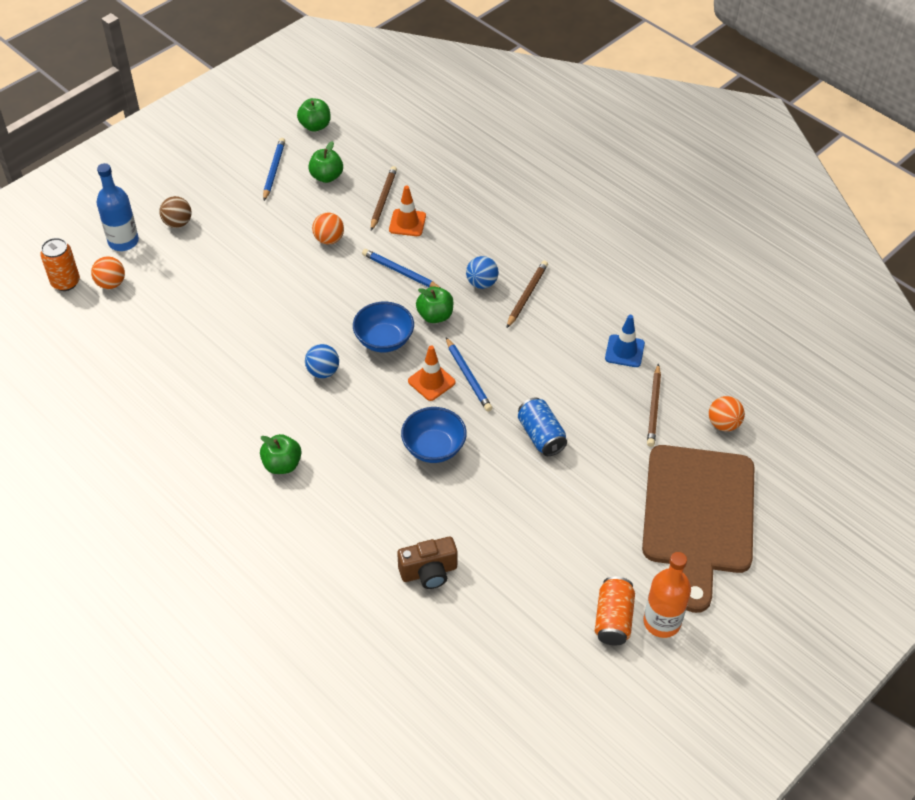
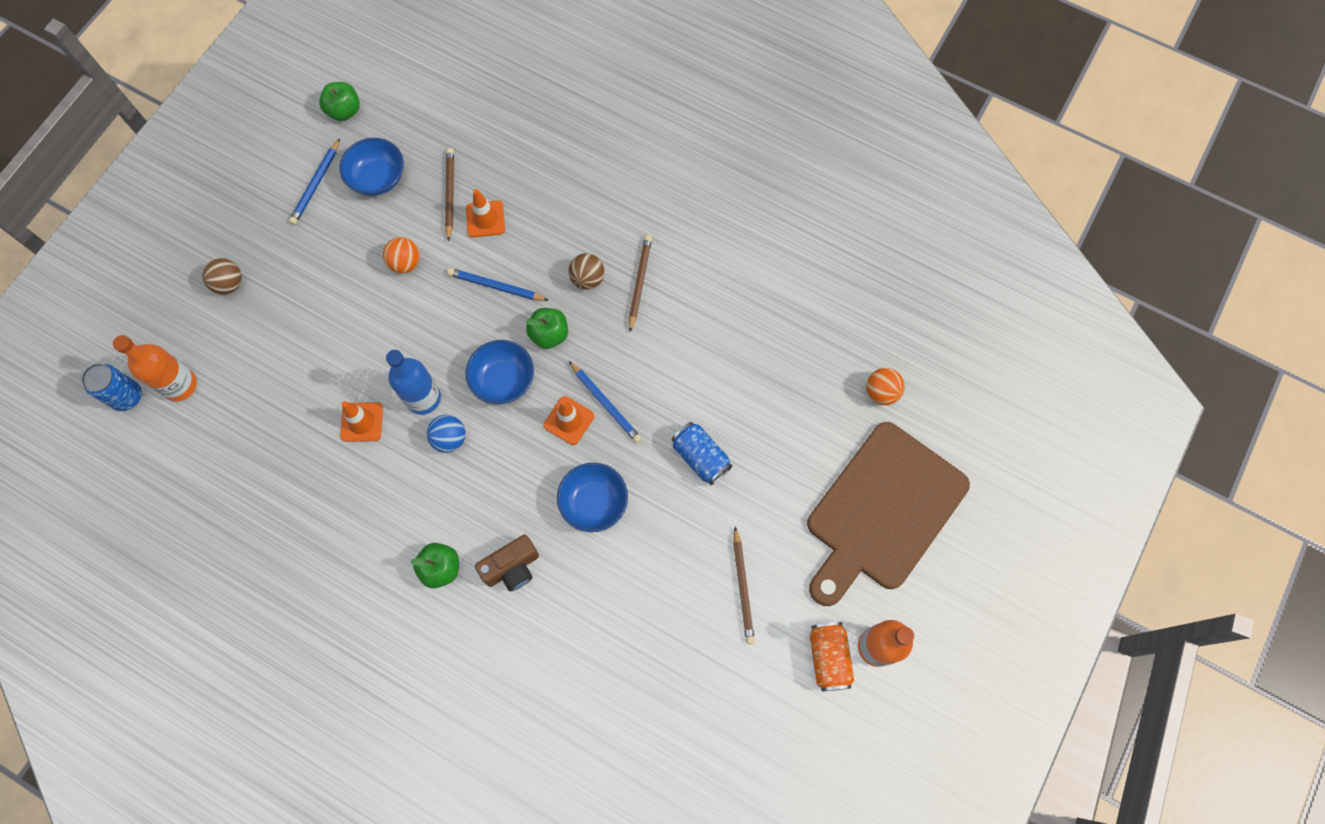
camera: 15 degrees left, 20 degrees up
orange can [40,238,80,291] -> blue can [81,363,142,411]
orange ball [91,256,125,289] -> orange bottle [113,335,197,401]
blue bottle [97,163,139,251] -> blue bottle moved to [386,350,441,415]
blue pencil [263,138,285,201] -> blue pencil turned 150 degrees counterclockwise [289,138,340,225]
green apple [308,141,343,183] -> blue bowl [340,138,404,196]
brown camera [397,536,458,589] -> brown camera moved to [475,535,539,591]
blue ball [466,256,499,289] -> brown ball [568,253,604,290]
blue traffic cone [605,315,645,367] -> none
brown cutting board [642,445,754,613] -> brown cutting board turned 45 degrees clockwise [807,422,970,606]
brown pencil [647,364,661,447] -> brown pencil moved to [733,526,755,644]
none -> orange traffic cone [340,401,383,442]

